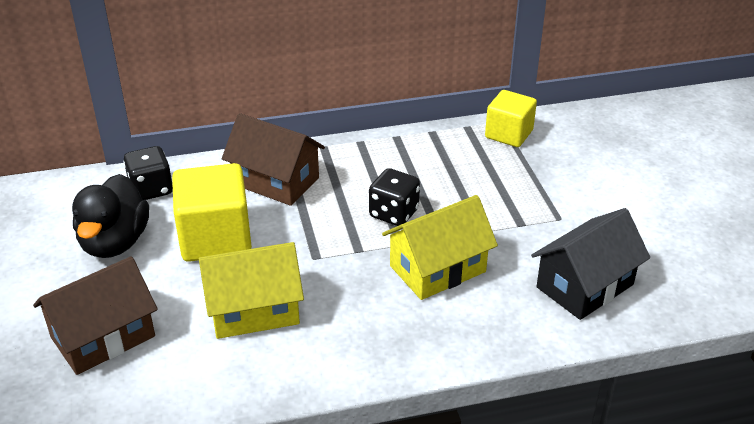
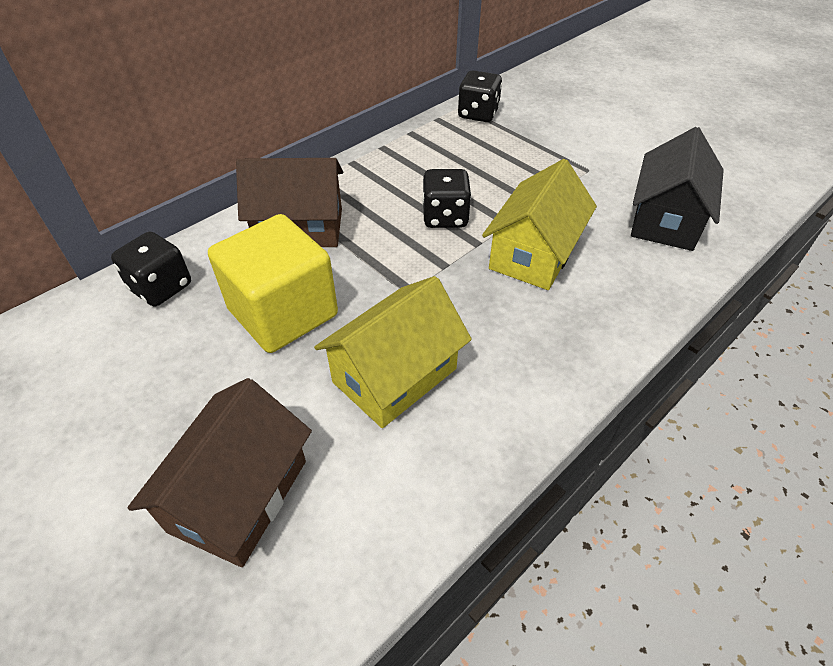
camera: 30 degrees left, 10 degrees up
black duck [72,174,149,258] -> none
yellow cube [485,90,537,147] -> black dice [458,70,502,122]

